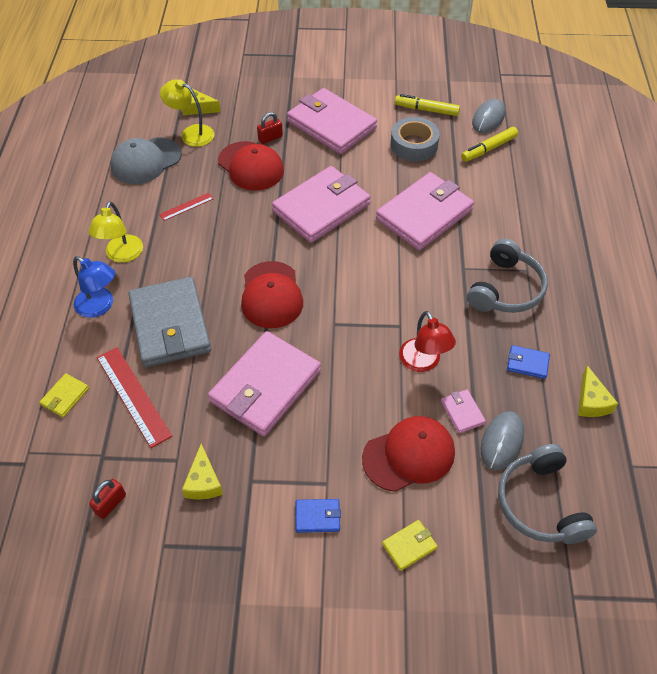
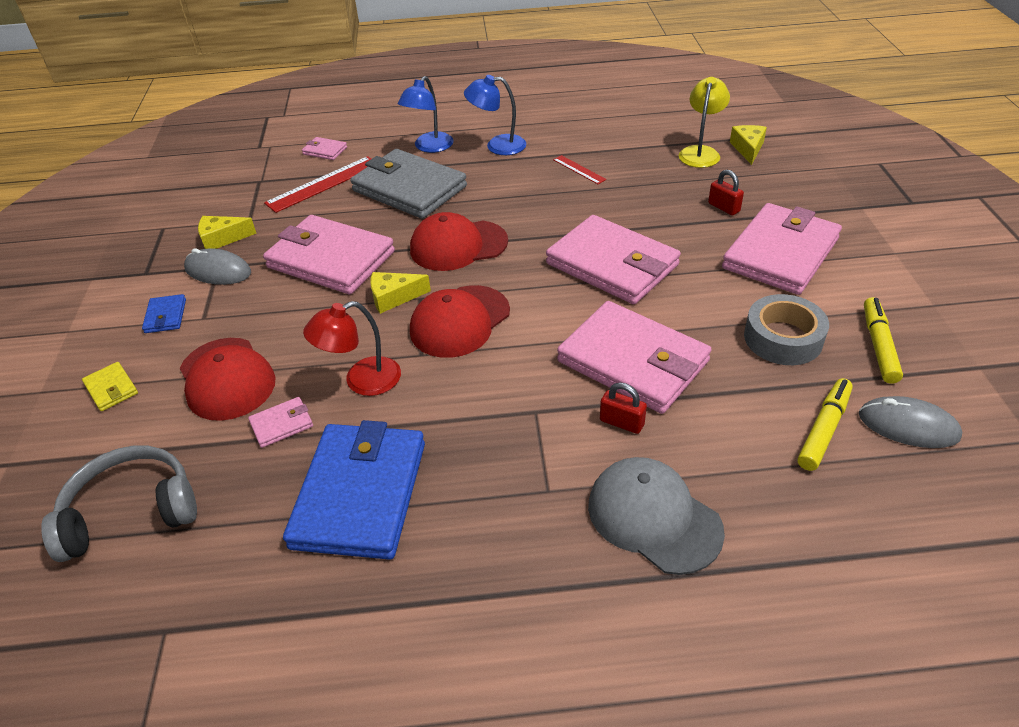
camera: 85 degrees right, 10 degrees down
yellow wallet [39,373,89,417] -> pink wallet [302,137,347,160]
yellow lamp [88,201,143,263] -> blue lamp [464,75,526,155]
red padlock [89,479,126,519] -> red padlock moved to [600,382,647,434]
grey cap [110,137,182,184] -> grey cap moved to [588,457,725,575]
grey wallet [128,277,211,367] -> grey wallet turned 60 degrees clockwise [350,149,467,219]
red cap [218,141,284,191] -> red cap moved to [410,285,510,358]
yellow marker [461,127,518,162] -> yellow marker turned 75 degrees clockwise [798,378,853,471]
grey headphones [467,239,548,313] -> none
grey mouse [481,411,524,470] -> grey mouse moved to [184,248,251,285]
blue wallet [507,345,550,379] -> blue wallet [283,420,425,560], size x2.40
yellow cheese [578,366,618,417] -> yellow cheese moved to [370,272,431,314]

